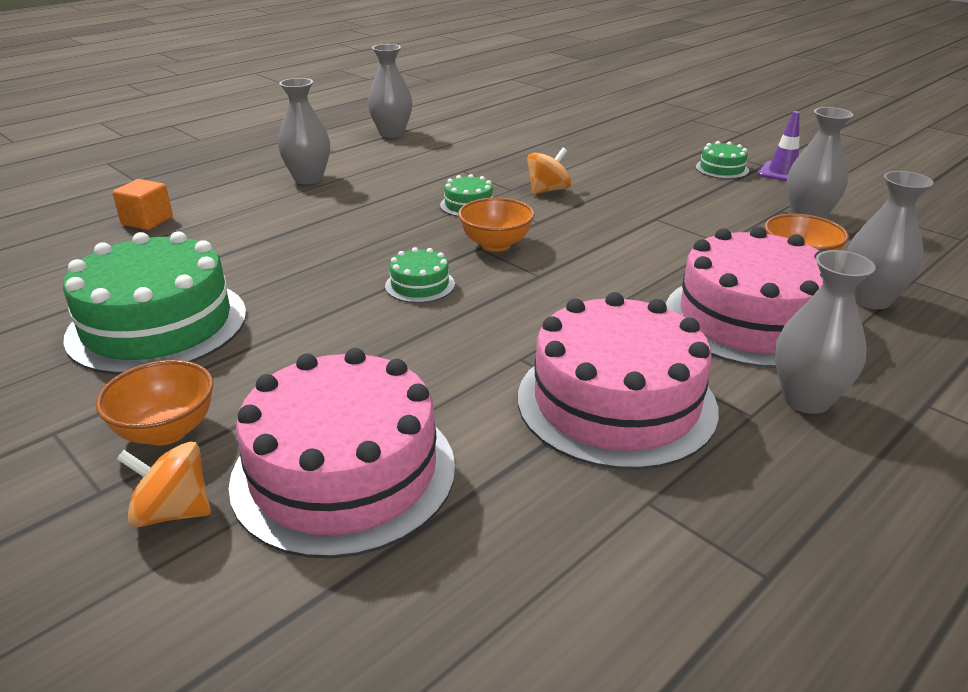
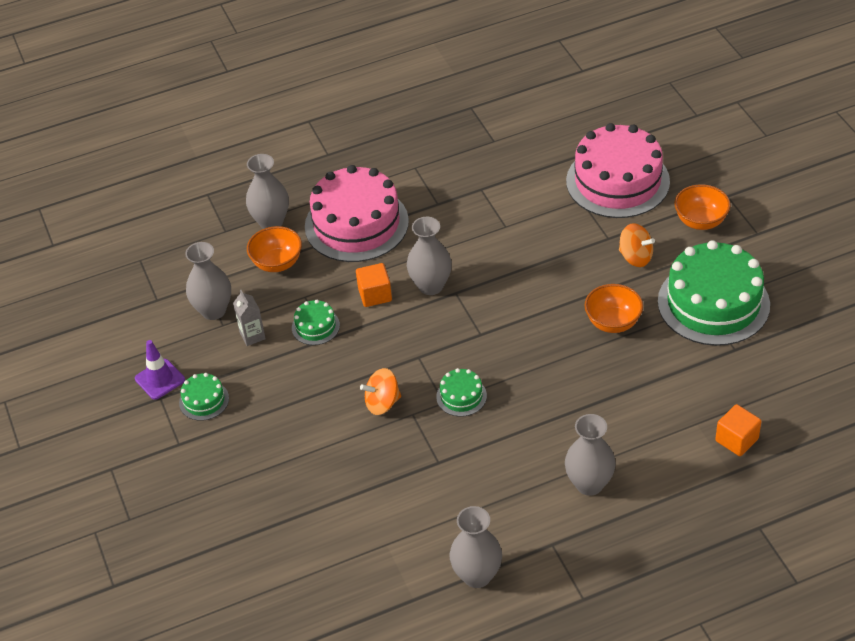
camera: 155 degrees left, 15 degrees up
orange spinning top [116,442,211,527] -> orange spinning top moved to [619,223,655,267]
green cake [385,247,455,303] -> green cake moved to [292,300,340,345]
orange bowl [458,198,534,252] -> orange bowl moved to [584,284,643,333]
pink cake [518,292,719,470] -> none
grey vase [775,250,876,414] -> grey vase moved to [407,217,452,295]
none -> grey carton [233,290,266,346]
none -> orange cube [356,263,392,307]

